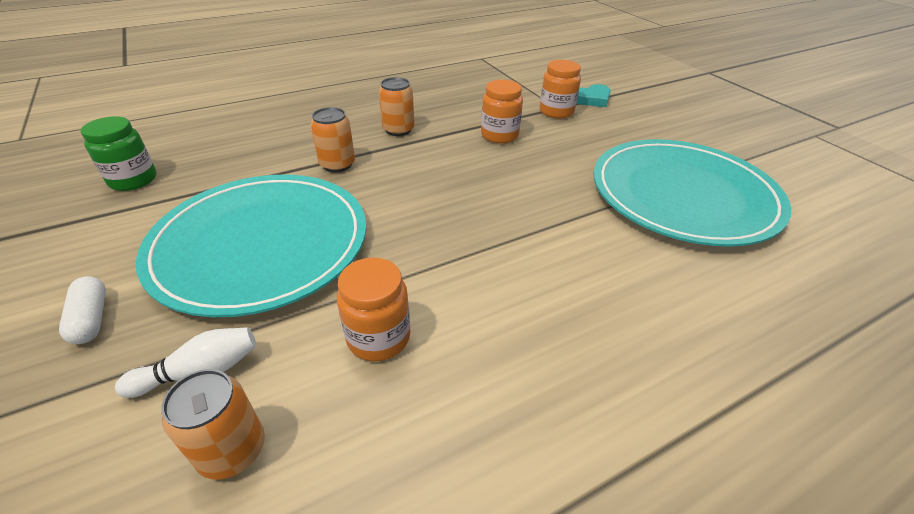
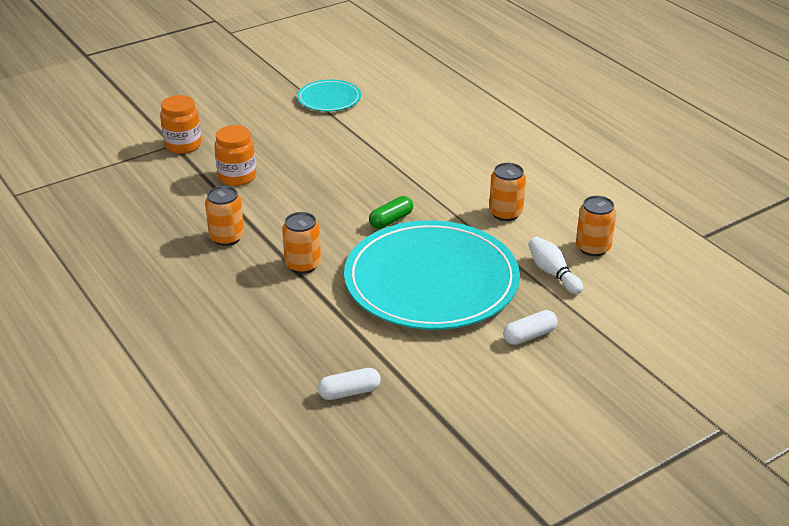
camera: 95 degrees left, 5 degrees down
green jar [81,116,157,191] -> white capsule [318,368,381,400]
orange jar [337,257,411,361] -> orange can [489,163,526,221]
turquoise heart [577,84,611,107] -> none
turquoise plate [594,139,791,247] -> turquoise plate [297,79,361,112], size x0.46
none -> green capsule [369,196,413,229]

